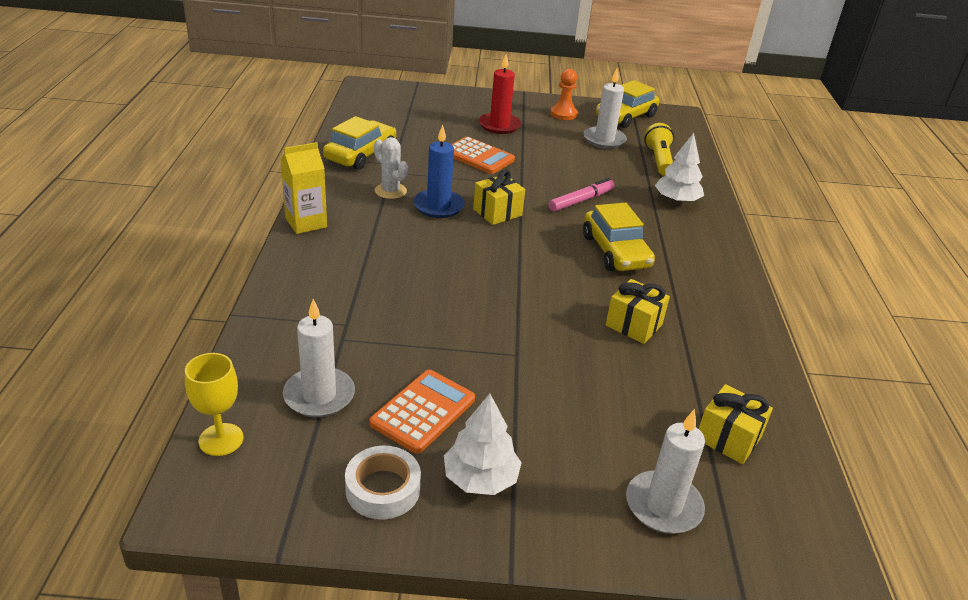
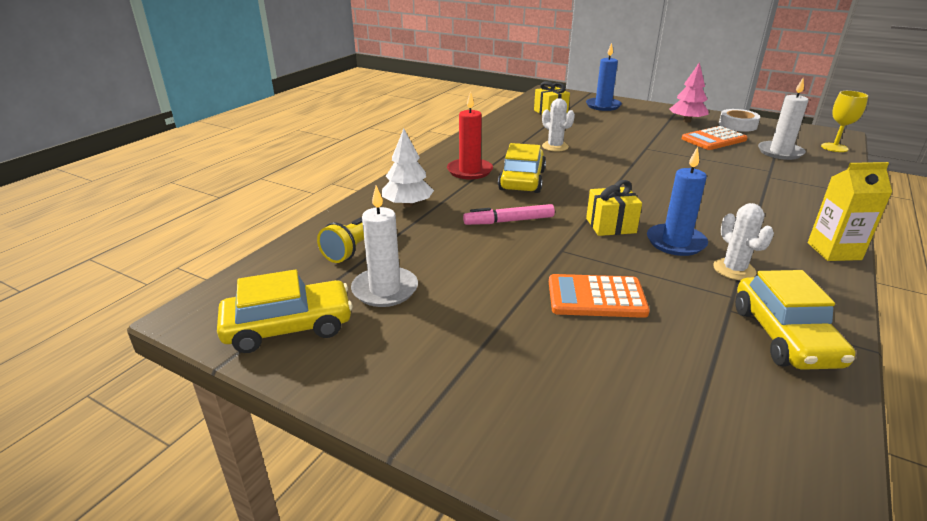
camera: 150 degrees left, 5 degrees down
yellow car [323,116,396,170] -> yellow car turned 60 degrees counterclockwise [735,270,855,370]
white tree [444,393,522,495] -> pink tree [670,62,709,123]
orange calculator [452,137,515,174] -> orange calculator turned 60 degrees counterclockwise [549,274,650,318]
red candle [479,54,521,134] -> red candle moved to [447,91,493,179]
orange pawn [550,69,578,120] -> none
yellow gift [606,279,670,344] -> white cactus [542,98,575,152]
white candle [626,409,705,534] -> blue candle [586,43,622,111]

